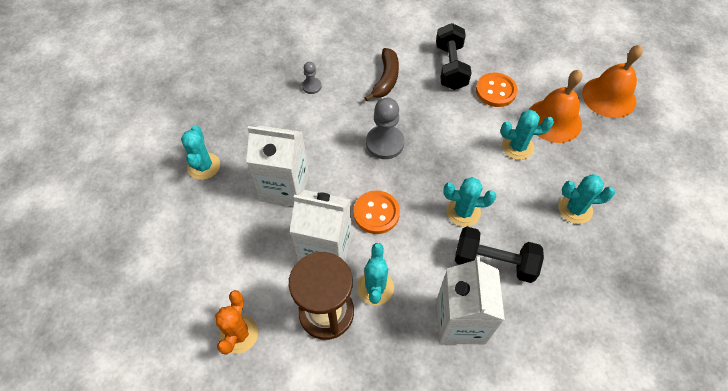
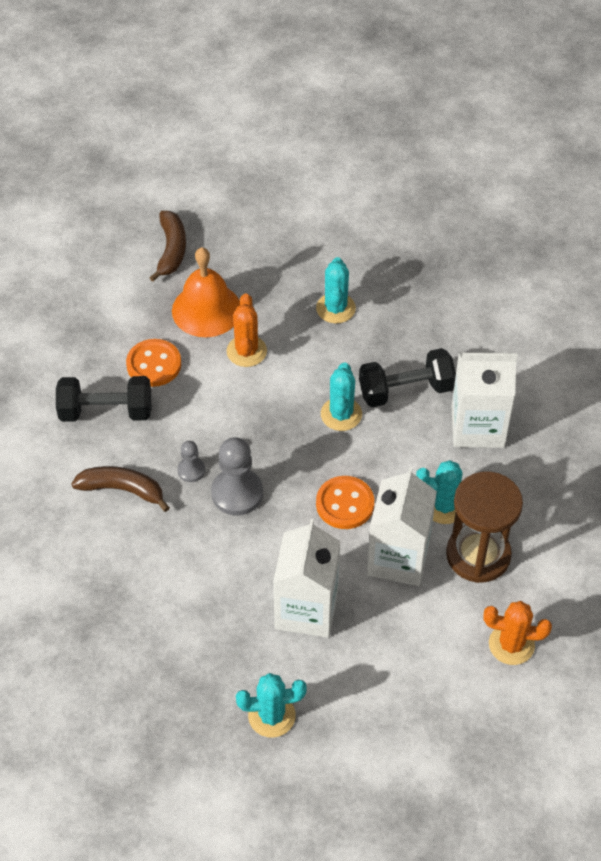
camera: 90 degrees left, 5 degrees down
grey pawn [302,62,321,94] -> grey pawn moved to [177,441,205,482]
black dumbbell [455,227,544,283] -> black dumbbell turned 60 degrees clockwise [359,348,456,407]
turquoise cactus [500,110,554,160] -> orange cactus [226,294,267,367]
orange bell [582,45,643,118] -> brown banana [149,211,186,282]

